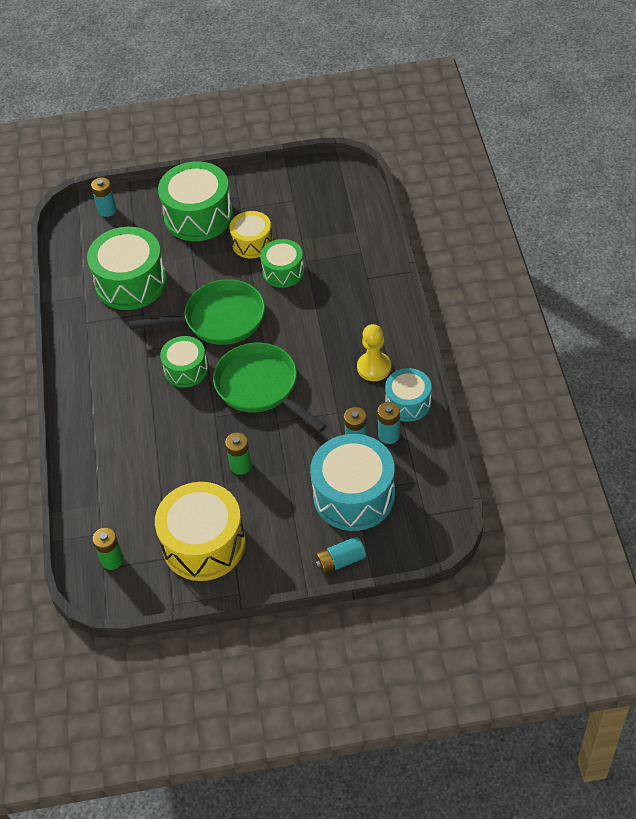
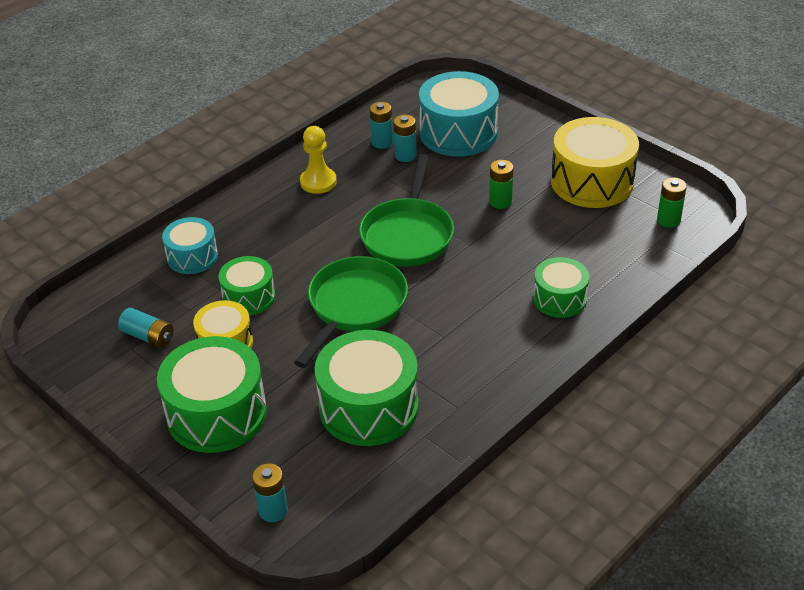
camera: 130 degrees left, 10 degrees down
green pan [129,279,265,345] -> green pan turned 75 degrees clockwise [294,256,408,368]
green drum [160,336,208,388] -> green drum moved to [533,257,589,318]
turquoise battery [315,536,366,575] -> turquoise battery moved to [118,308,174,348]
turquoise drum [385,368,431,422] -> turquoise drum moved to [162,217,218,274]

